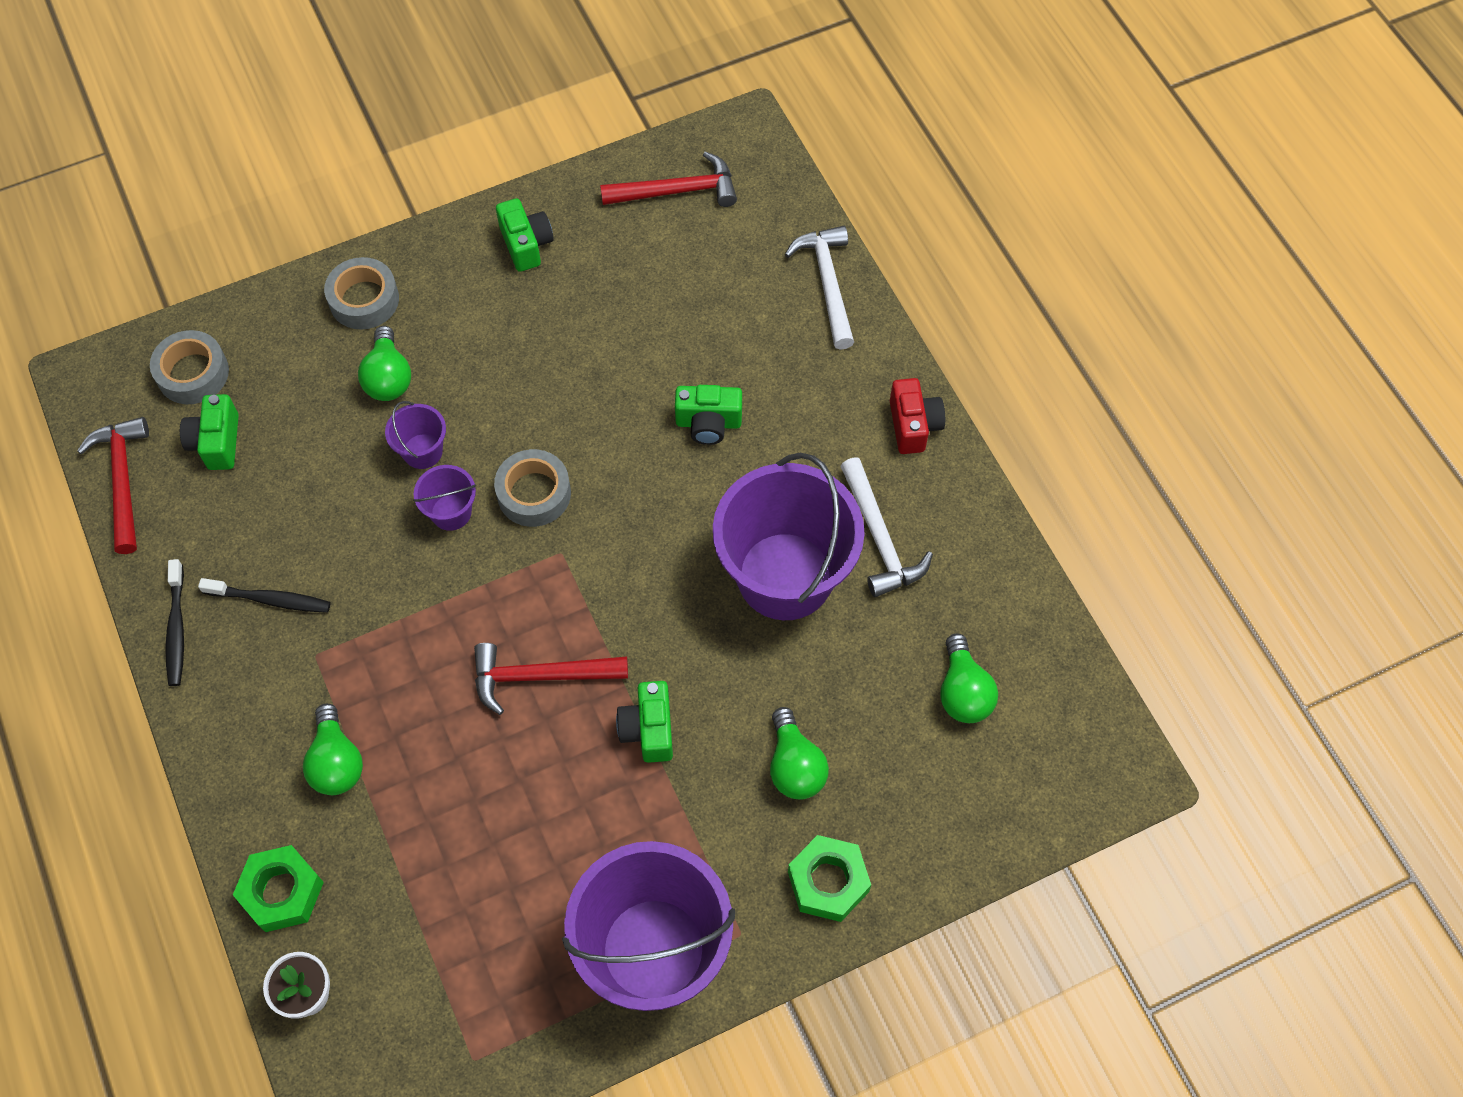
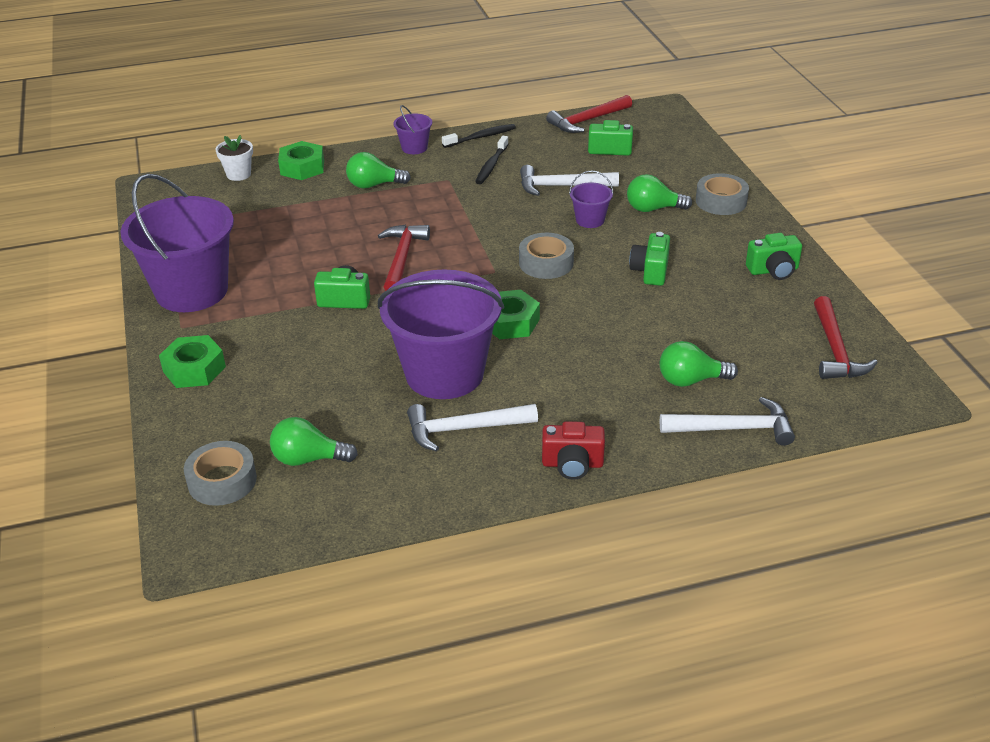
camera: 100 degrees right, 25 degrees down
red hammer [77,417,149,554] -> red hammer turned 150 degrees clockwise [546,95,632,133]
grey tape [150,330,229,404] -> grey tape moved to [184,441,257,506]
black toothbrush [165,559,184,686] -> black toothbrush turned 150 degrees clockwise [442,124,516,148]
purple bucket [413,465,476,531] -> purple bucket moved to [393,105,432,154]
green camera [675,385,742,445] -> green camera moved to [629,232,670,286]
green light bulb [770,707,829,800] -> green light bulb moved to [659,341,738,387]
none -> green nut [492,290,540,339]
none -> white hammer [520,165,619,196]

